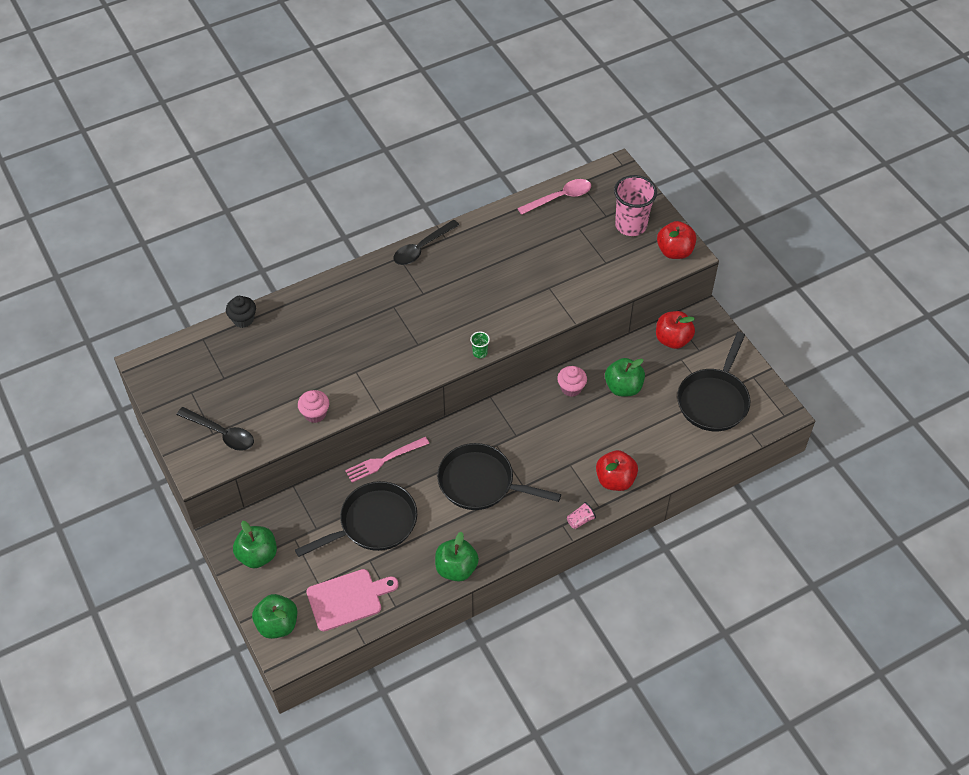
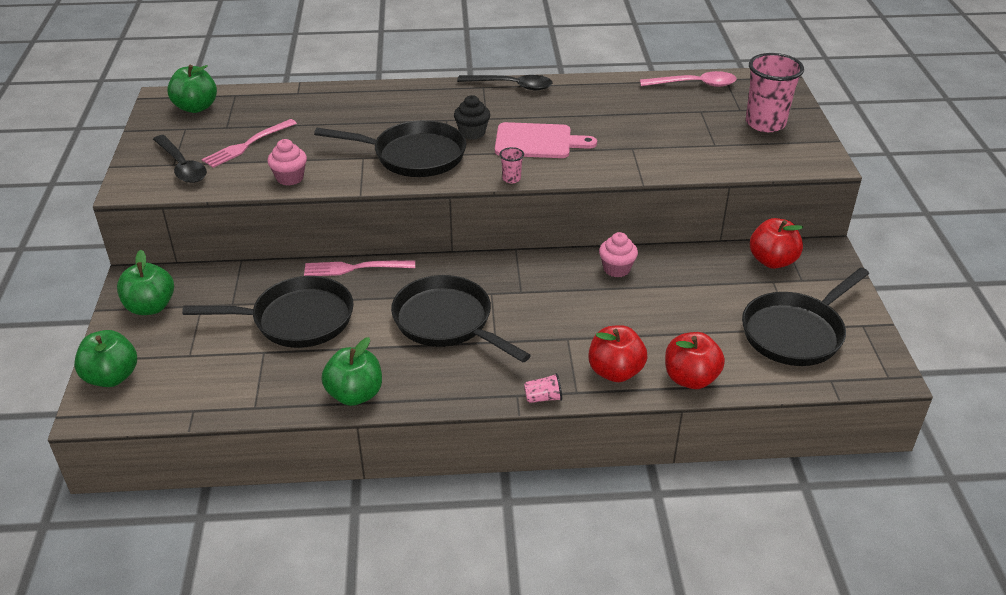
camera: 25 degrees right, 15 degrees down
black cupcake [226,296,256,328] -> black cupcake moved to [454,95,490,140]
pink cutting board [306,569,398,631] -> pink cutting board moved to [495,122,597,158]
black spoon [393,220,459,265] -> black spoon turned 150 degrees counterclockwise [457,75,553,90]
green cup [470,332,490,358] -> pink cup [500,147,524,183]
green apple [605,358,645,396] -> green apple moved to [167,65,217,113]
red apple [657,221,696,259] -> red apple moved to [665,332,725,389]
none -> pink fork [202,119,297,168]
none -> black pan [314,120,466,177]

